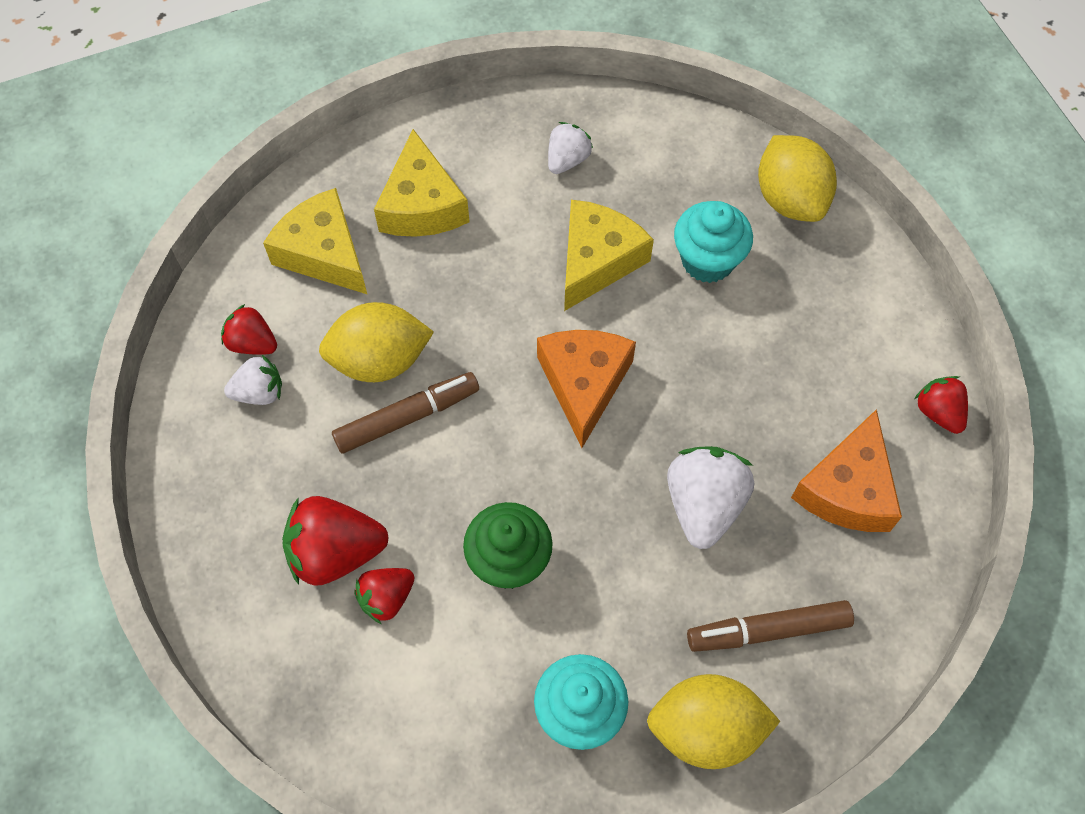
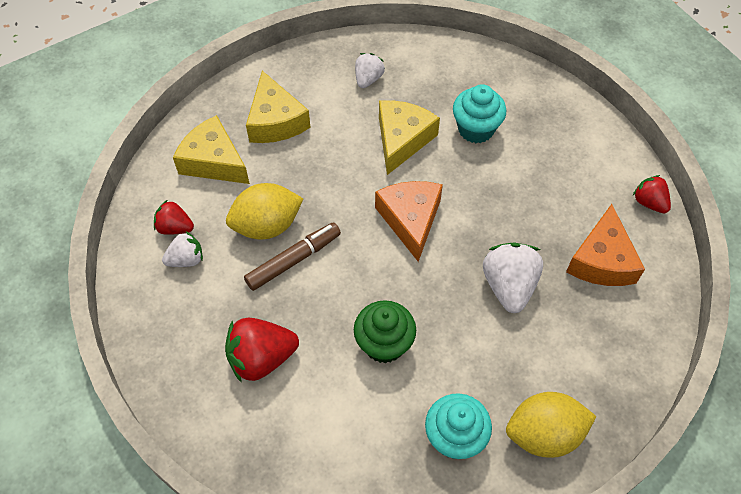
camera: 10 degrees left, 5 degrees down
red strawberry [354,568,415,624] -> none
brown marker [687,600,854,652] -> none
yellow lemon [758,135,837,222] -> none

